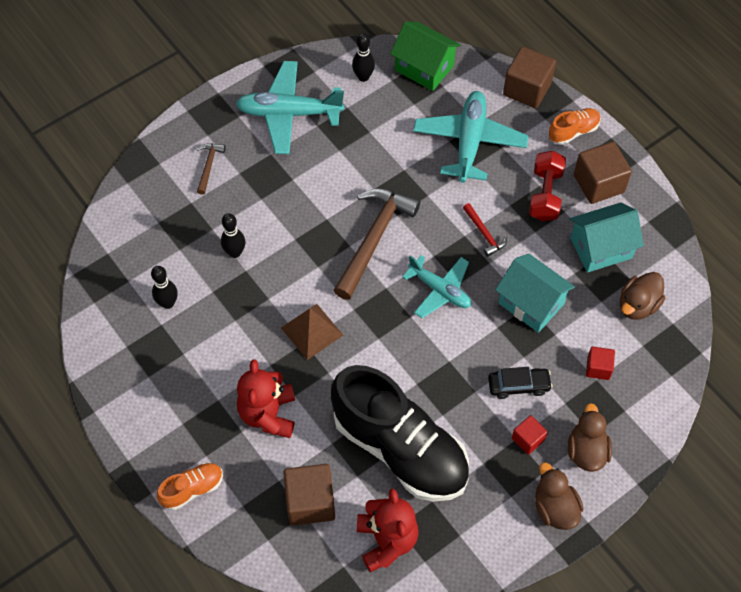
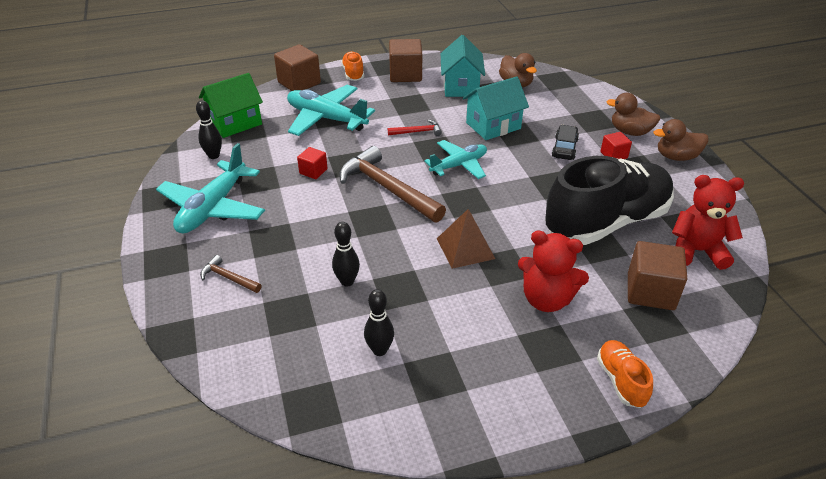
camera: 70 degrees left, 20 degrees down
red dumbbell [529,151,566,221] -> none
red cube [586,347,615,380] -> red cube moved to [297,147,328,179]

